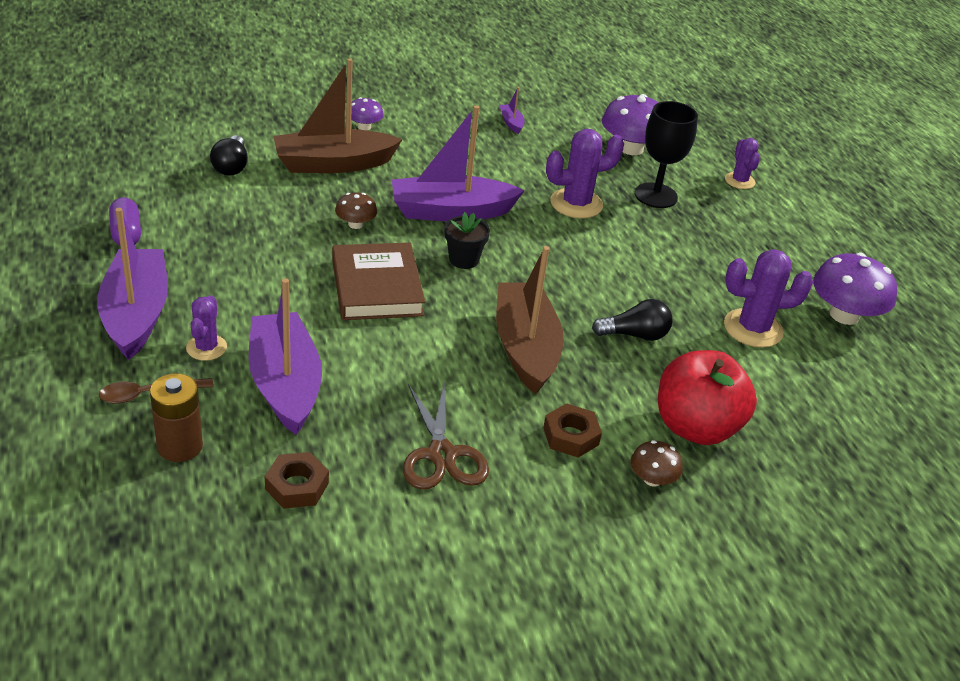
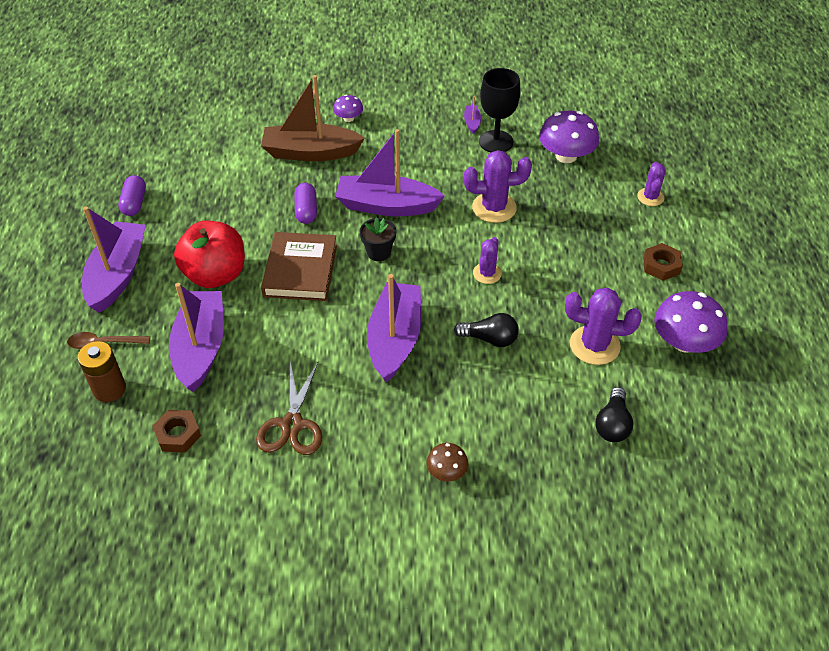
camera: 20 degrees right, 10 degrees up
purple cactus [186,295,227,361] -> purple cactus moved to [473,237,502,284]
black light bulb [210,135,248,175] -> black light bulb moved to [595,387,634,442]
brown mushroom [335,192,377,229] -> purple capsule [294,183,317,224]
brown boat [496,246,564,394] -> purple boat [367,274,421,382]
brown nut [543,403,602,457] -> brown nut moved to [643,243,683,281]
black goblet [635,101,698,208] -> black goblet moved to [479,68,520,152]
red apple [658,350,757,445] -> red apple moved to [174,221,245,288]

